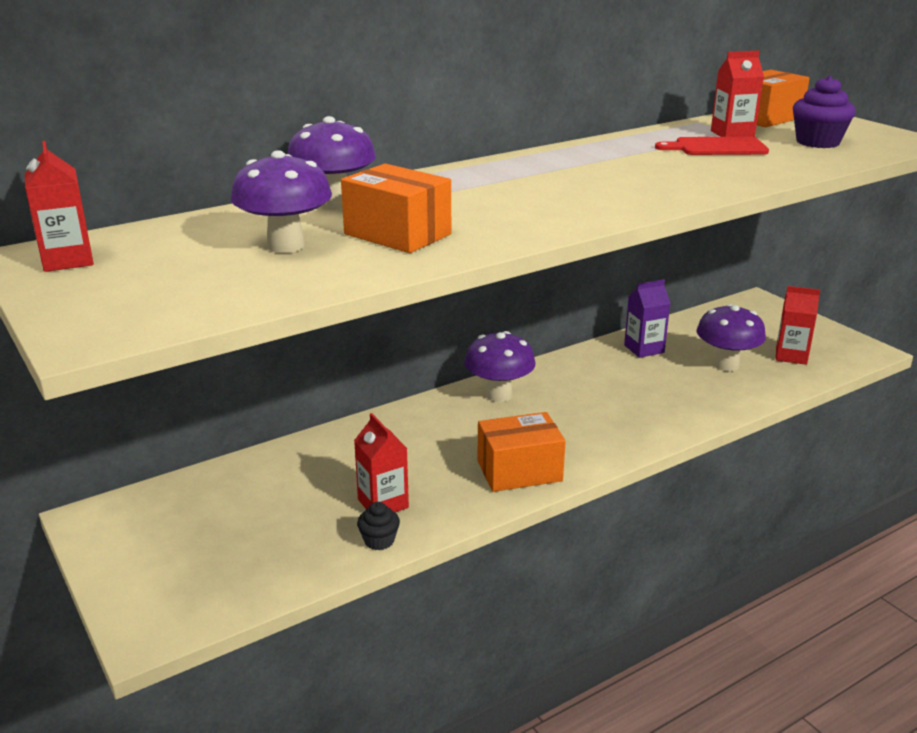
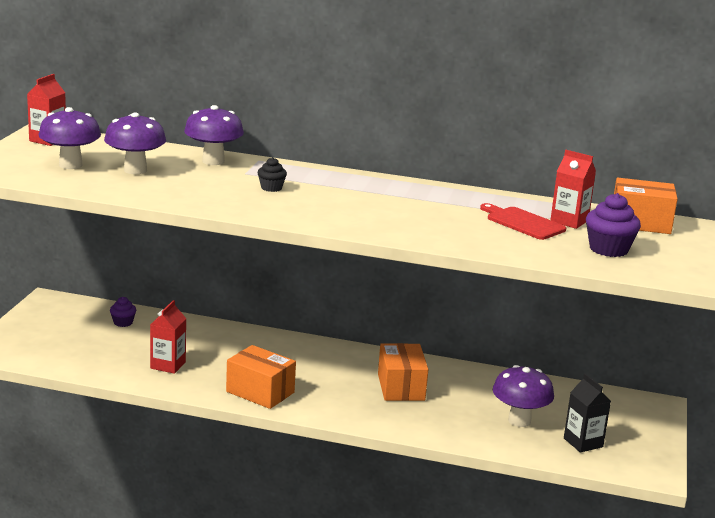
camera: 45 degrees right, 5 degrees down
orange box [341,164,451,253] -> orange box moved to [378,343,428,401]
black cupcake [357,502,400,550] -> black cupcake moved to [257,157,287,192]
purple mushroom [464,331,536,402] -> purple mushroom moved to [38,107,101,169]
purple carton [624,279,671,358] -> none
red carton [776,286,820,365] -> black carton [564,374,611,453]
none -> purple cupcake [110,297,136,327]

